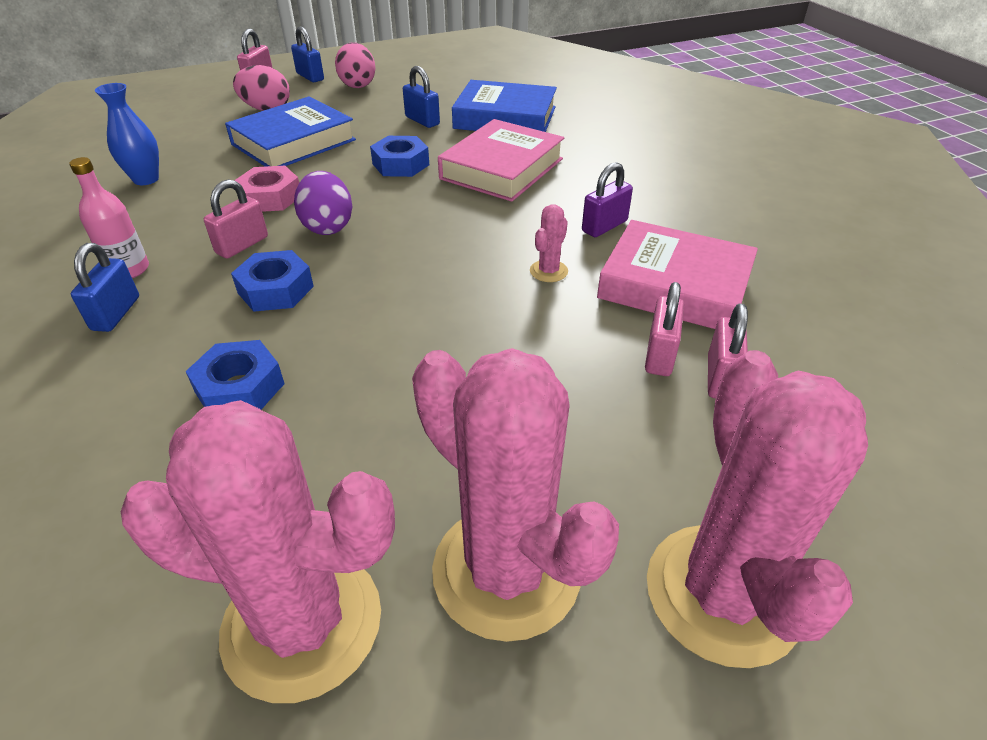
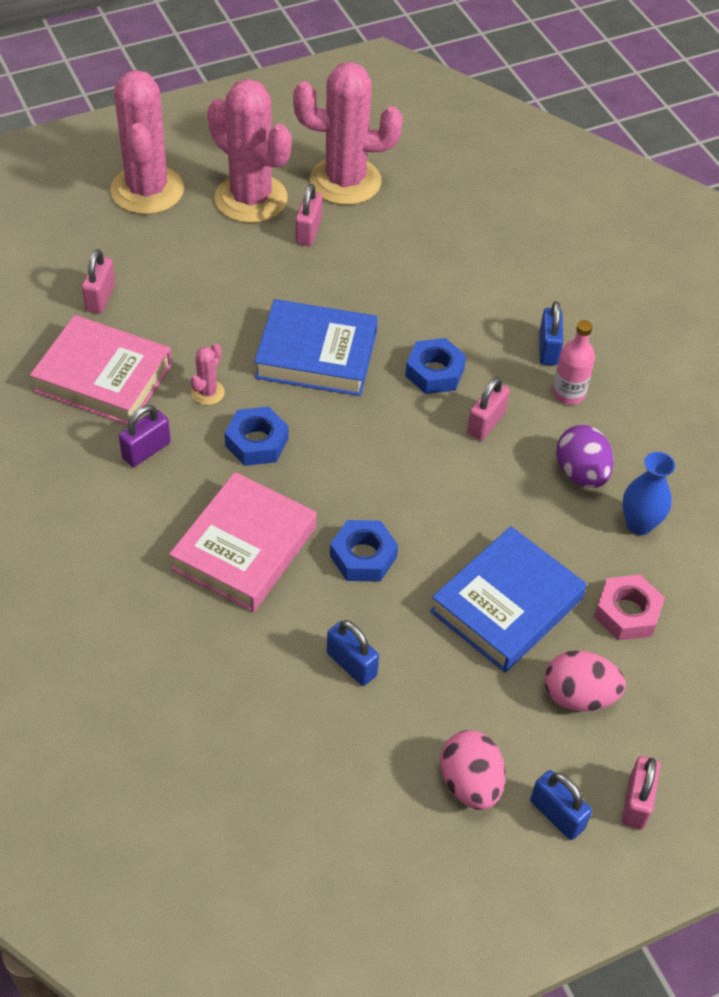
camera: 175 degrees right, 10 degrees up
blue nut [186,340,285,410] -> blue nut moved to [225,406,288,466]
pink nut [234,166,299,212] -> pink nut moved to [594,574,665,641]
purple egg [294,171,353,235] -> purple egg moved to [556,425,614,488]
blue book [452,80,557,132] -> blue book moved to [254,299,378,396]
pink padlock [645,282,684,376] -> pink padlock moved to [295,184,323,246]

